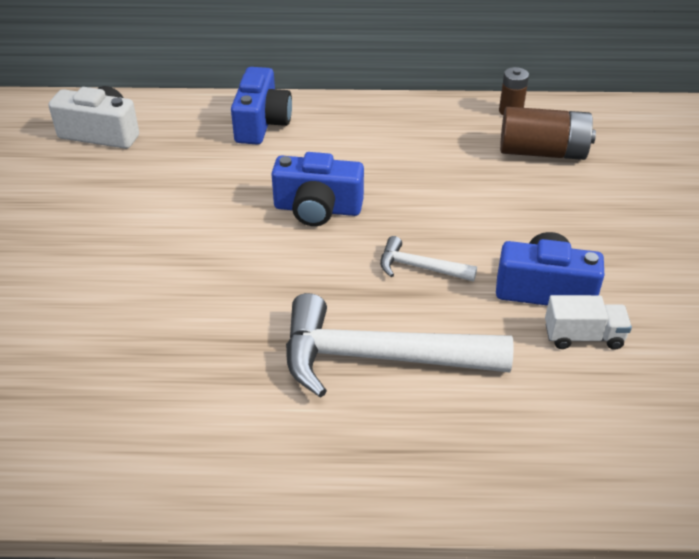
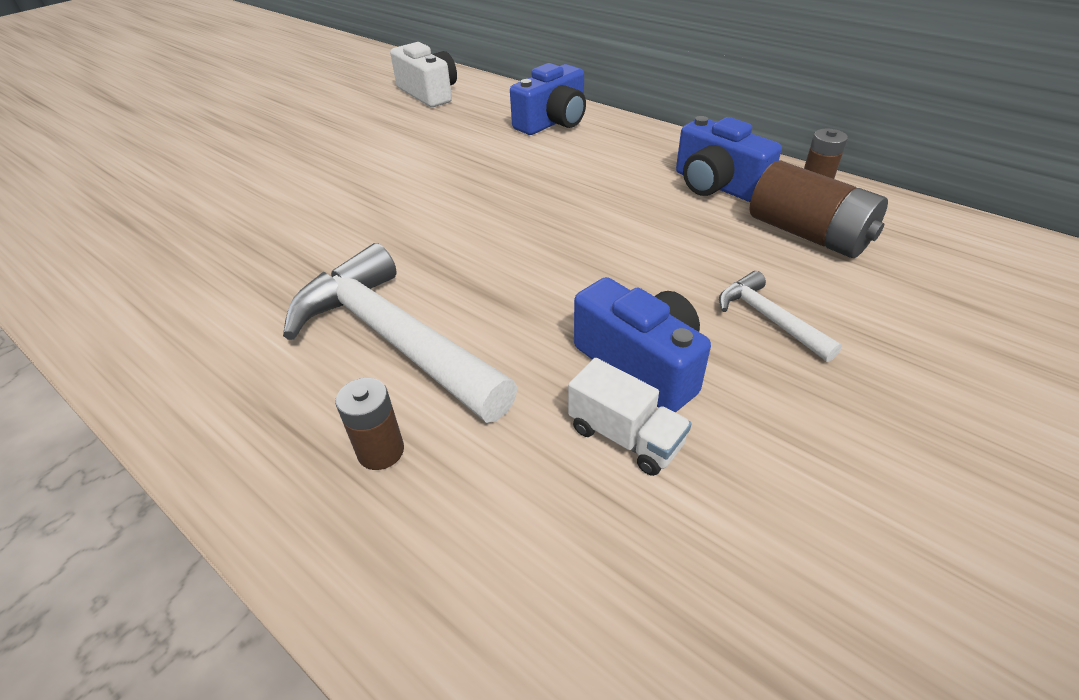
camera: 40 degrees right, 0 degrees up
blue camera [271,152,364,226] -> blue camera moved to [676,116,782,202]
white hammer [380,236,477,282] -> white hammer moved to [719,271,842,362]
none -> brown battery [336,378,404,470]

